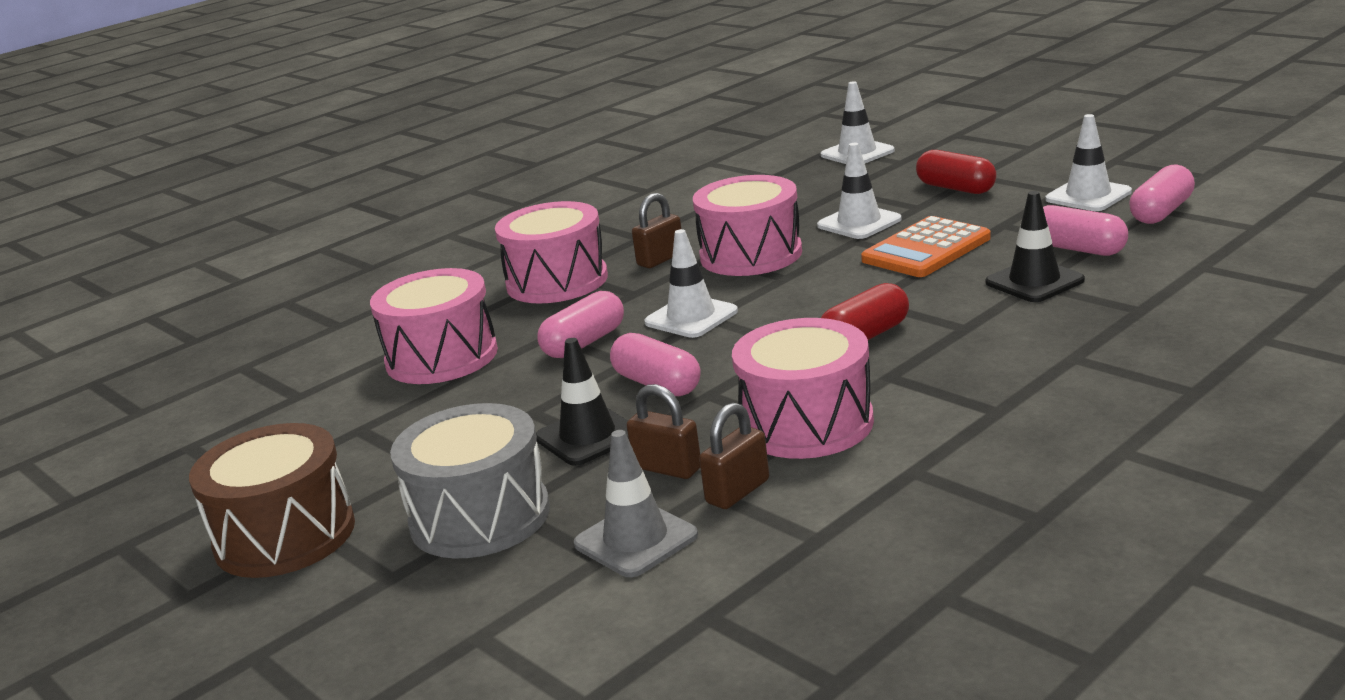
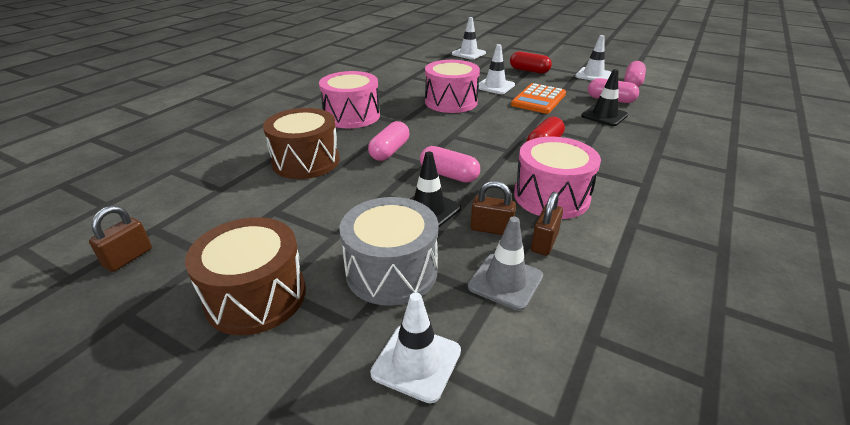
camera: 20 degrees left, 10 degrees up
pink drum [370,268,498,384] -> brown drum [263,108,340,179]
brown padlock [632,193,681,268] -> brown padlock moved to [89,206,152,272]
white traffic cone [644,229,738,338] -> white traffic cone moved to [370,292,461,403]

